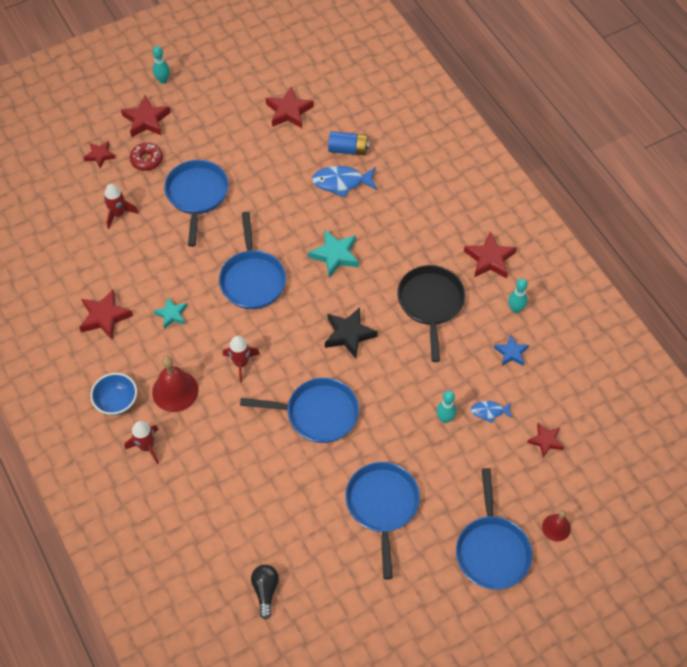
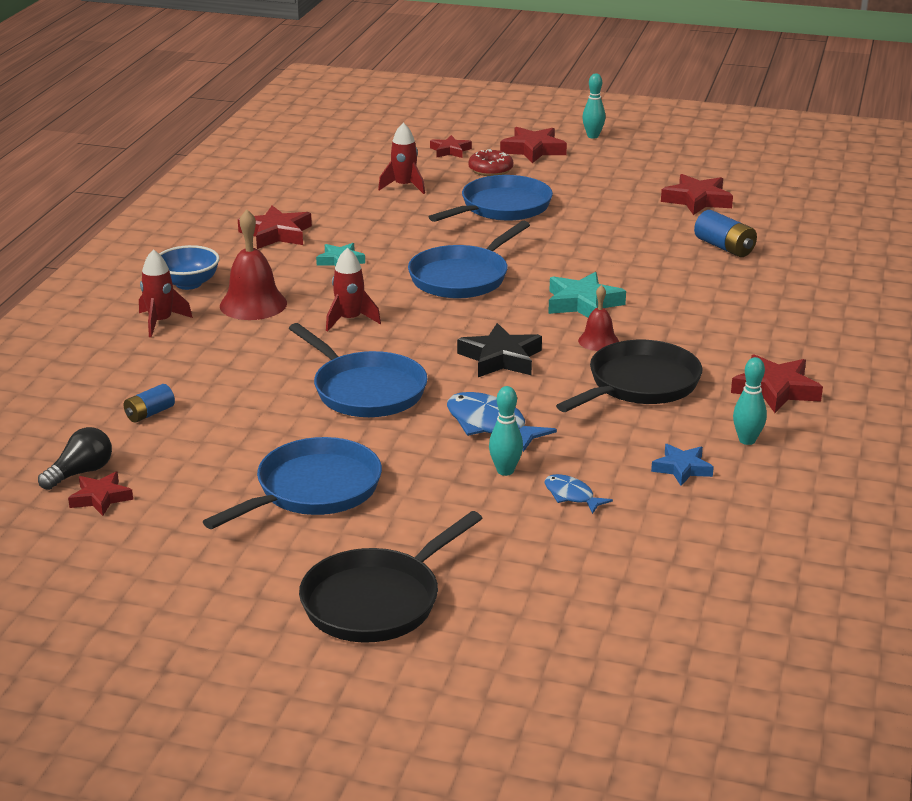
camera: 45 degrees right, 30 degrees down
blue fish [312,166,377,198] -> blue fish moved to [447,392,557,452]
blue pan [456,468,532,590] -> black pan [299,511,482,643]
red star [527,423,564,458] -> red star moved to [68,472,133,516]
red bell [542,510,571,541] -> red bell moved to [578,285,619,351]
none -> blue battery [124,384,175,423]

